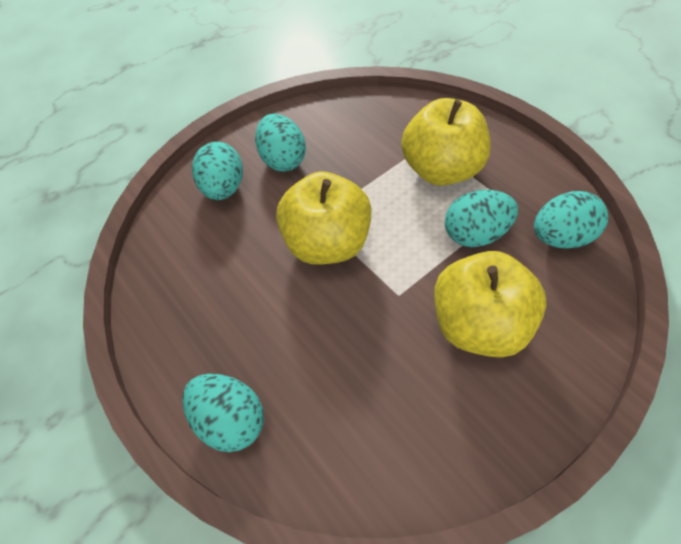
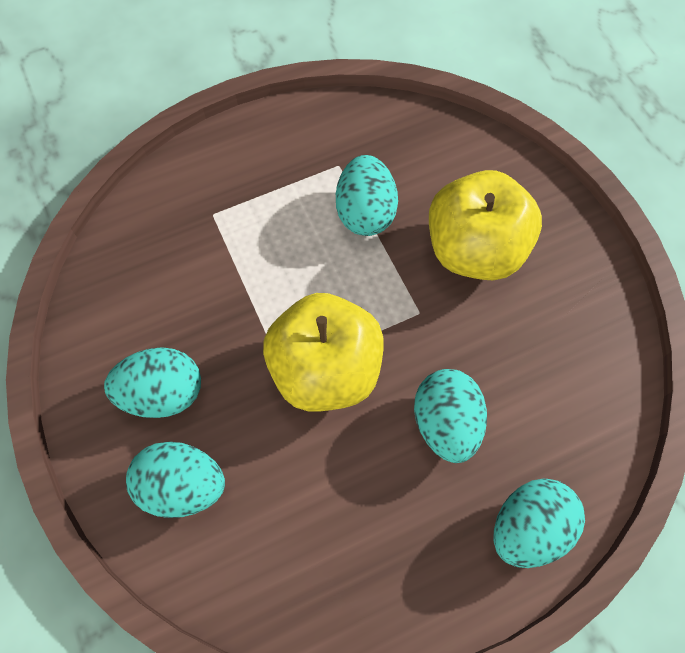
camera: 80 degrees left, 10 degrees up
yellow apple [401,98,491,186] -> none
turquoise egg [534,191,608,249] -> turquoise egg moved to [414,369,487,463]

